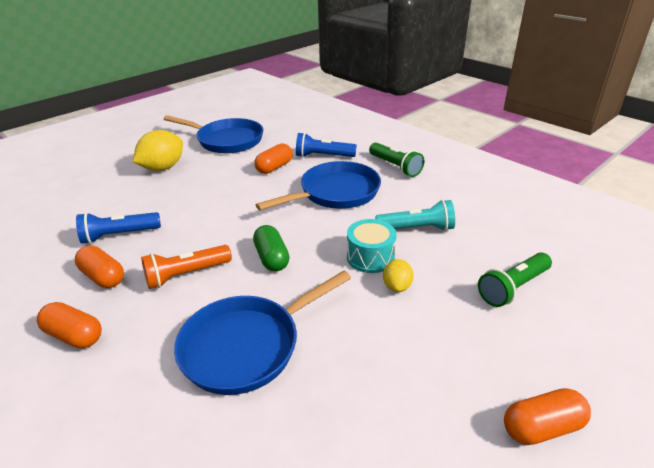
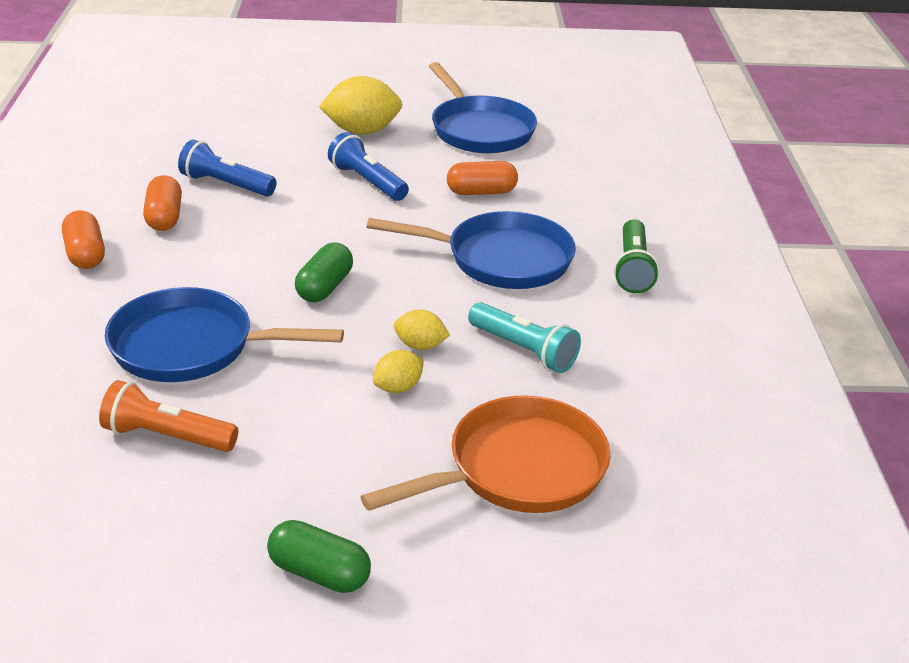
camera: 40 degrees right, 0 degrees up
orange flashlight [141,245,232,289] -> orange flashlight moved to [99,380,238,452]
blue flashlight [296,133,357,157] -> blue flashlight moved to [328,132,409,201]
turquoise drum [347,219,396,273] -> yellow lemon [394,309,450,350]
green flashlight [478,252,552,307] -> orange pan [360,396,610,513]
orange capsule [504,388,591,445] -> green capsule [267,520,371,593]

